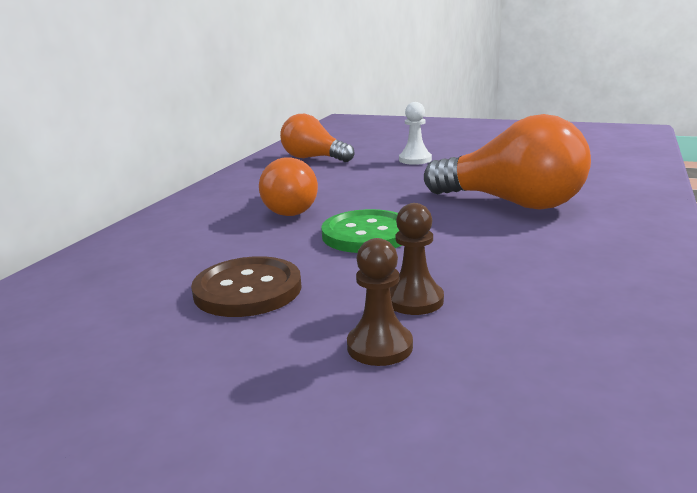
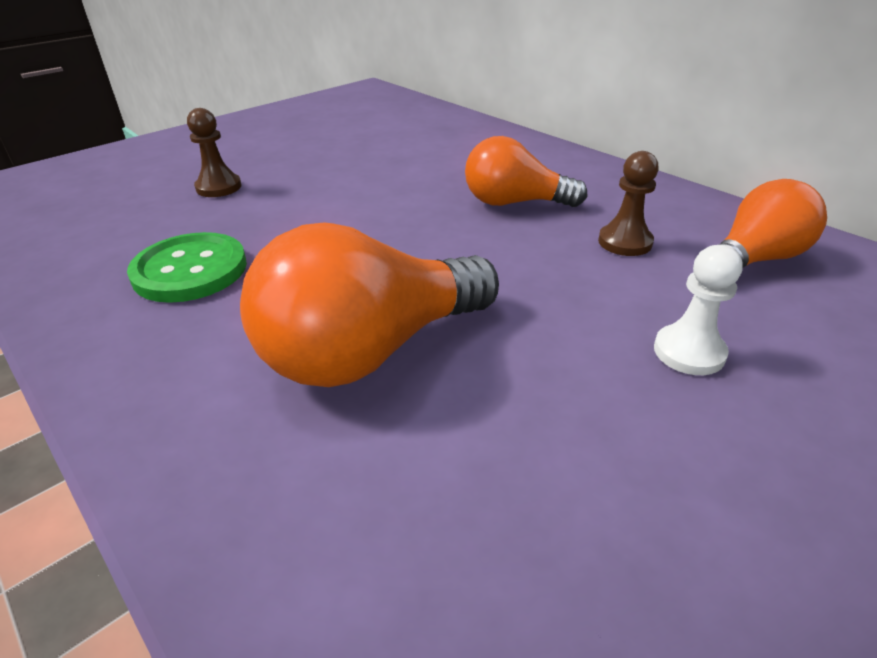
camera: 115 degrees right, 15 degrees up
brown button [191,256,302,317] -> none
green button [321,209,402,253] -> green button moved to [127,232,247,303]
brown pawn [390,203,444,315] -> brown pawn moved to [598,151,659,256]

